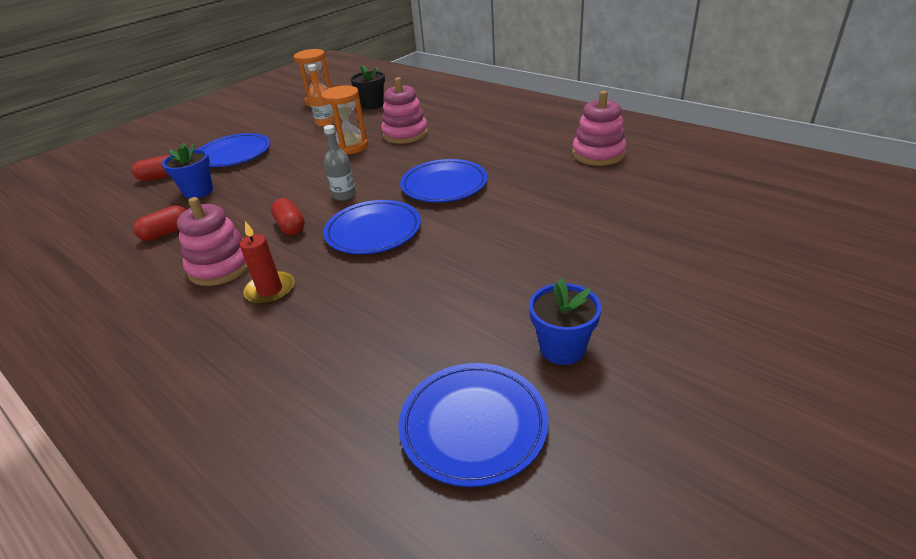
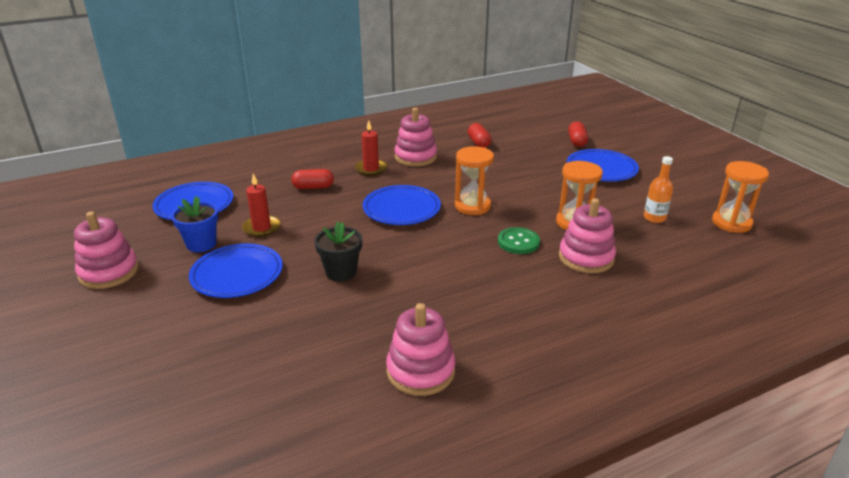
camera: 110 degrees right, 5 degrees down
blue flower pot [162,143,213,199] -> none
red capsule [271,198,305,235] -> red capsule moved to [291,169,334,189]
grey bottle [324,125,356,201] -> orange hourglass [455,146,494,215]
black flower pot [350,65,385,110] -> black flower pot moved to [314,222,362,281]
blue plate [400,159,487,203] -> blue plate moved to [189,244,283,298]
none -> pink stacking toy [74,212,139,289]
none -> red candle [242,174,280,237]
none -> green button [498,227,540,254]

